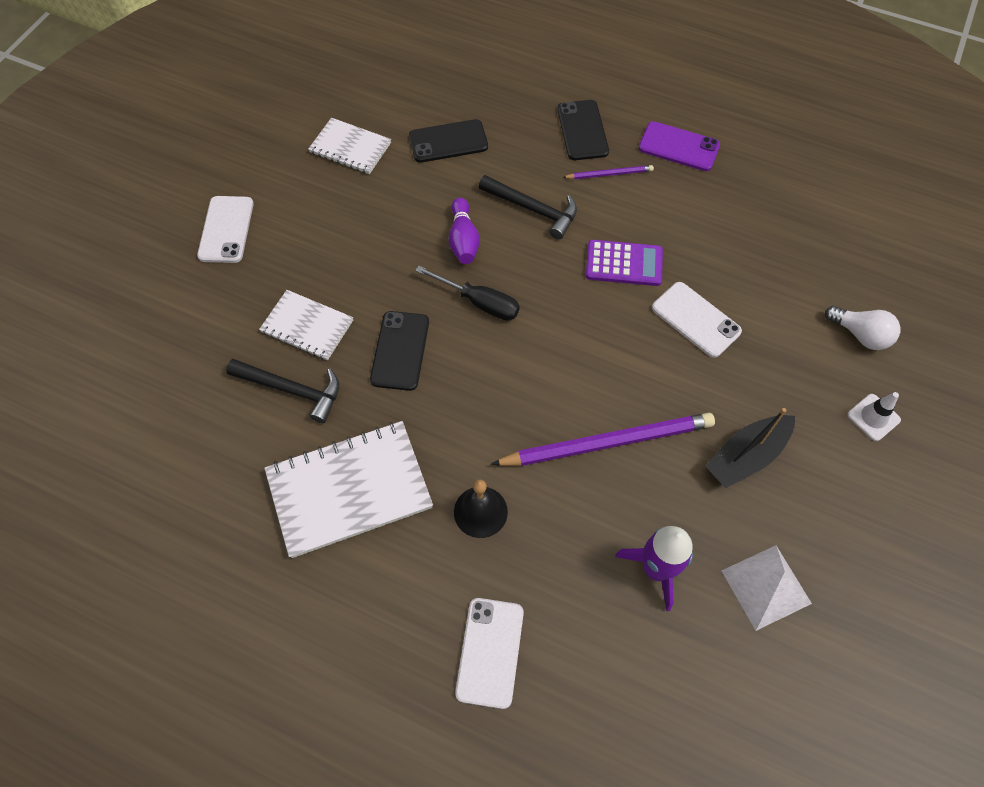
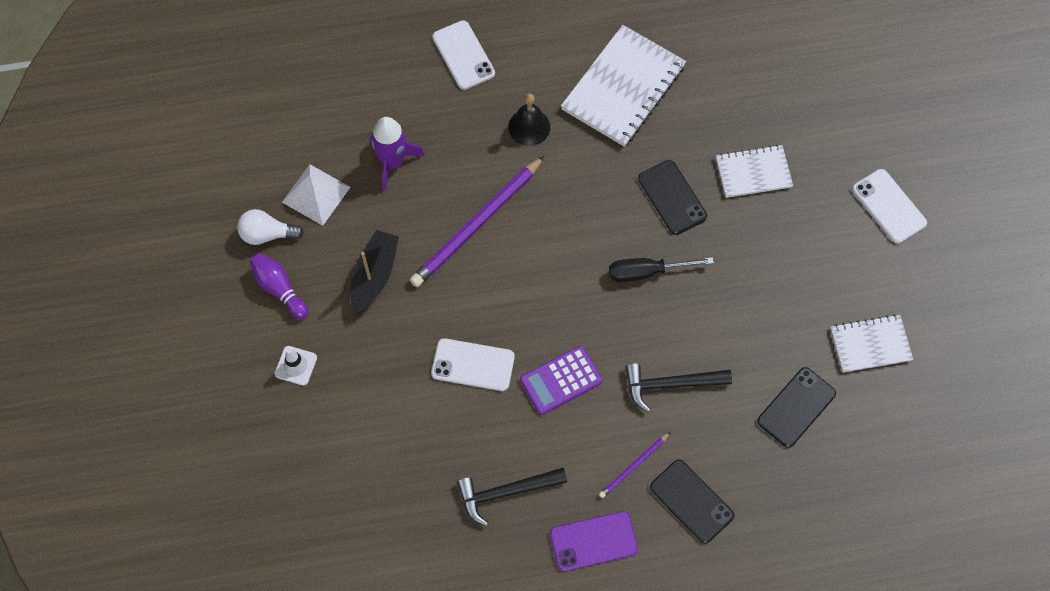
camera: 145 degrees right, 5 degrees up
black hammer [226,359,339,423] -> black hammer moved to [457,468,567,526]
purple bowling pin [449,197,480,264] -> purple bowling pin moved to [250,253,308,319]
white light bulb [825,306,900,350] -> white light bulb moved to [237,209,304,245]

